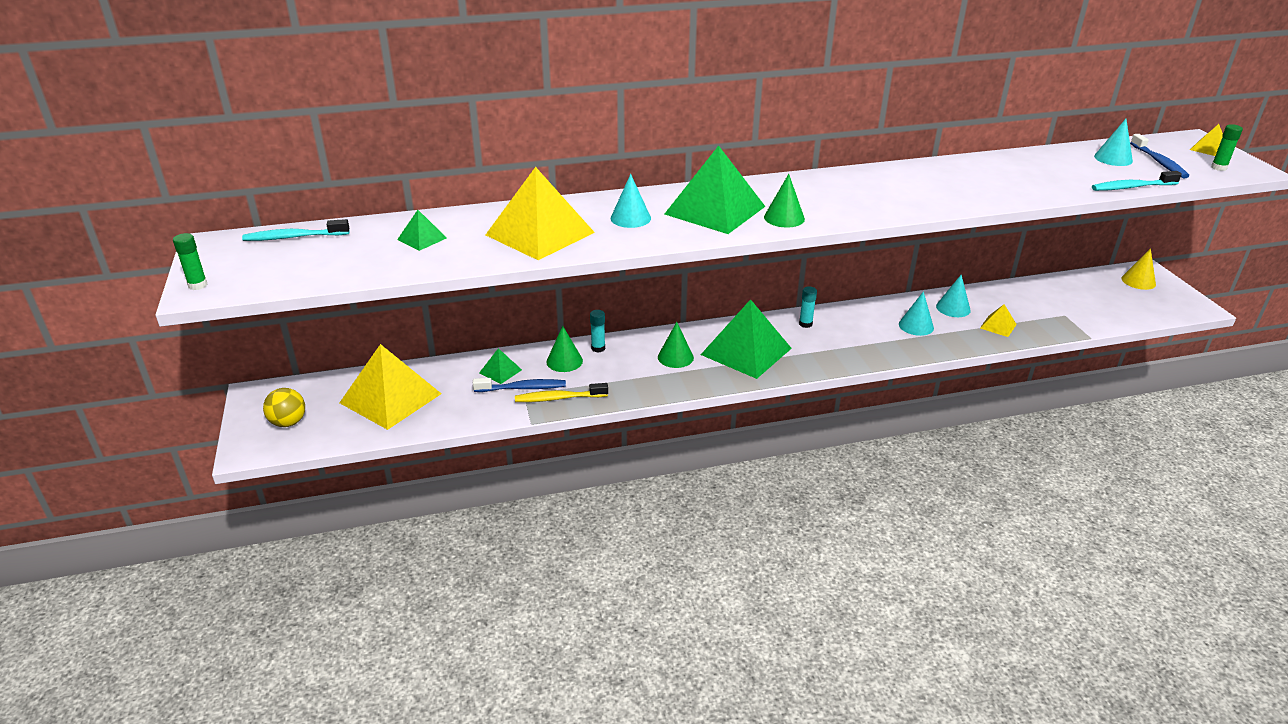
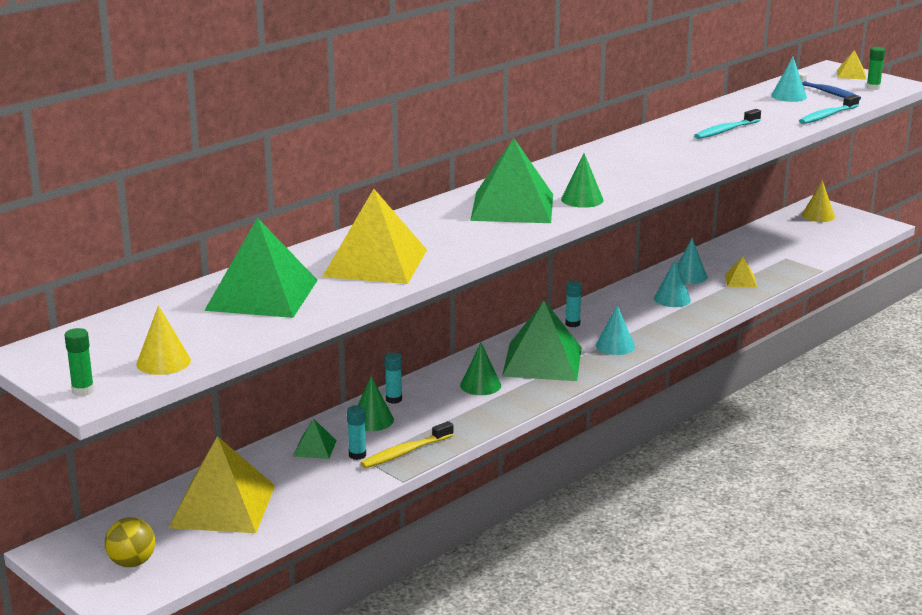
camera: 30 degrees left, 10 degrees down
turquoise toothbrush [242,219,349,241] -> turquoise toothbrush moved to [694,109,761,139]
green pyramid [397,210,447,251] -> green pyramid [204,217,318,318], size x2.23
blue toothbrush [473,378,566,392] -> turquoise glue stick [347,405,366,460]
turquoise cone [611,174,651,228] -> turquoise cone moved to [596,305,635,355]
none -> yellow cone [137,305,191,375]

